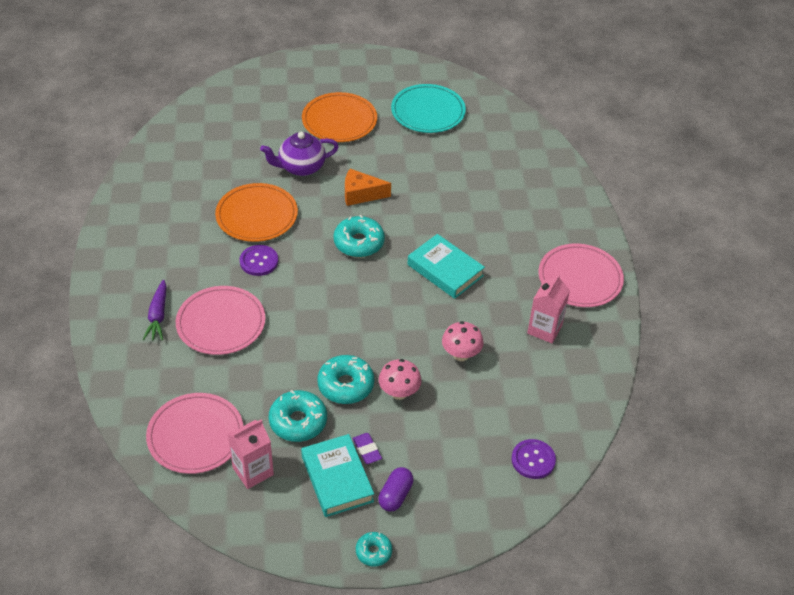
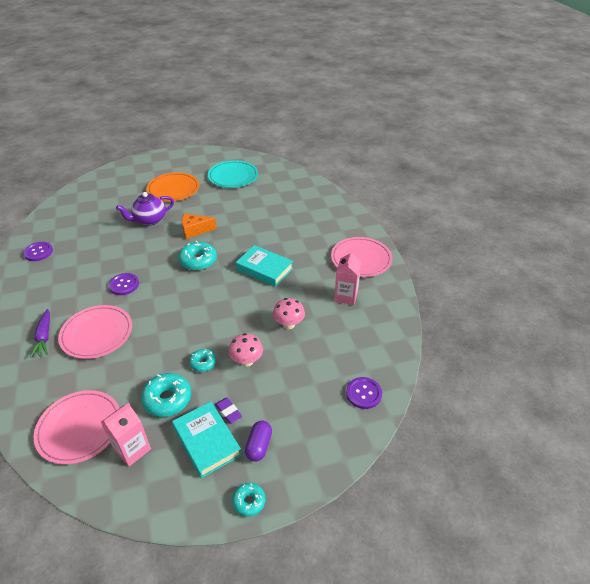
camera: 10 degrees left, 5 degrees down
orange plate [215,183,298,242] -> none
turquoise donut [317,355,374,404] -> turquoise donut [189,349,216,372], size x0.58
none -> purple button [23,242,53,261]

